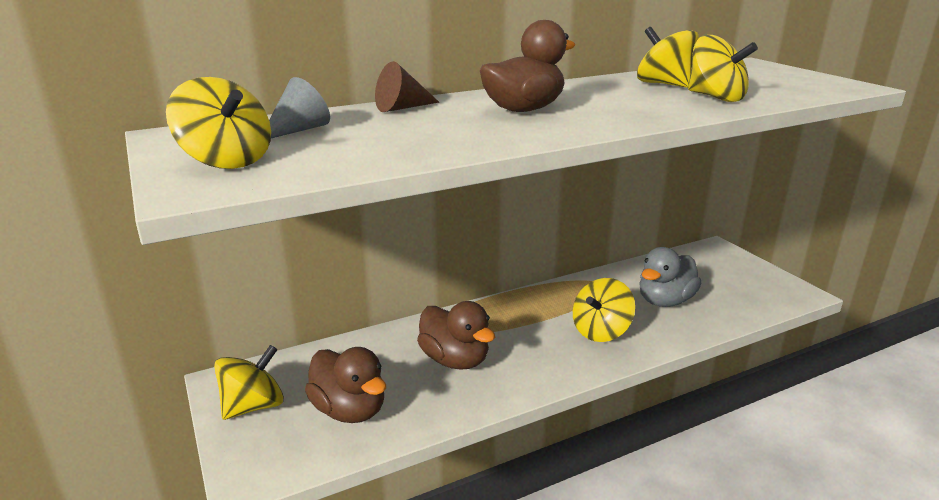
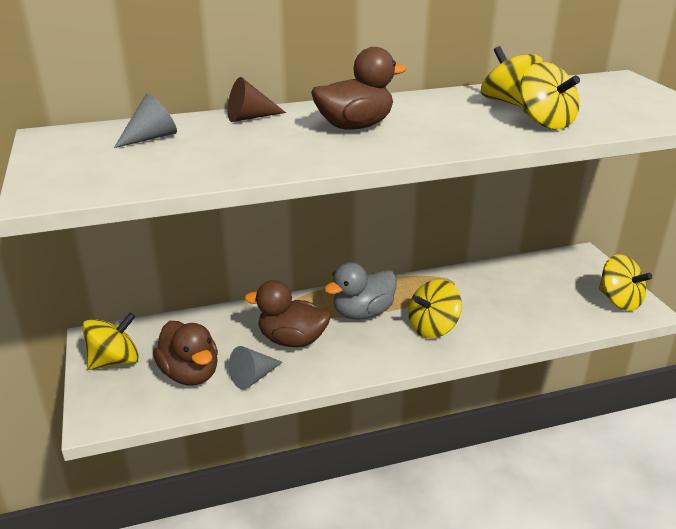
camera: 10 degrees right, 5 degrees up
yellow spinning top [166,77,271,169] -> yellow spinning top moved to [599,254,652,311]
brown duck [417,301,495,370] -> brown duck turned 135 degrees clockwise [244,280,331,347]
grey duck [639,247,701,307] -> grey duck moved to [324,262,397,319]
none -> grey cone [229,346,283,389]

